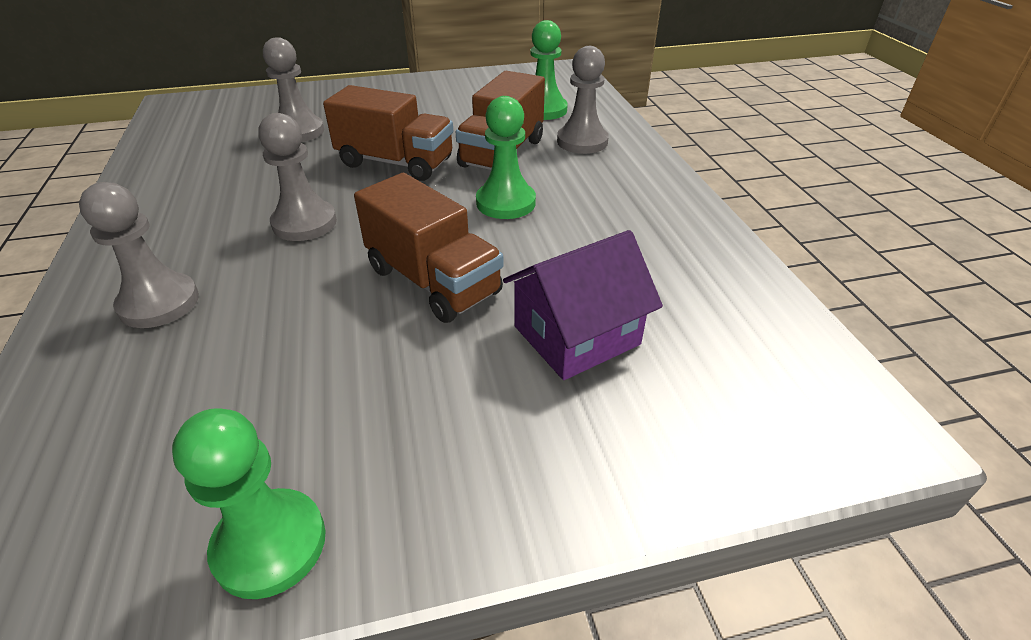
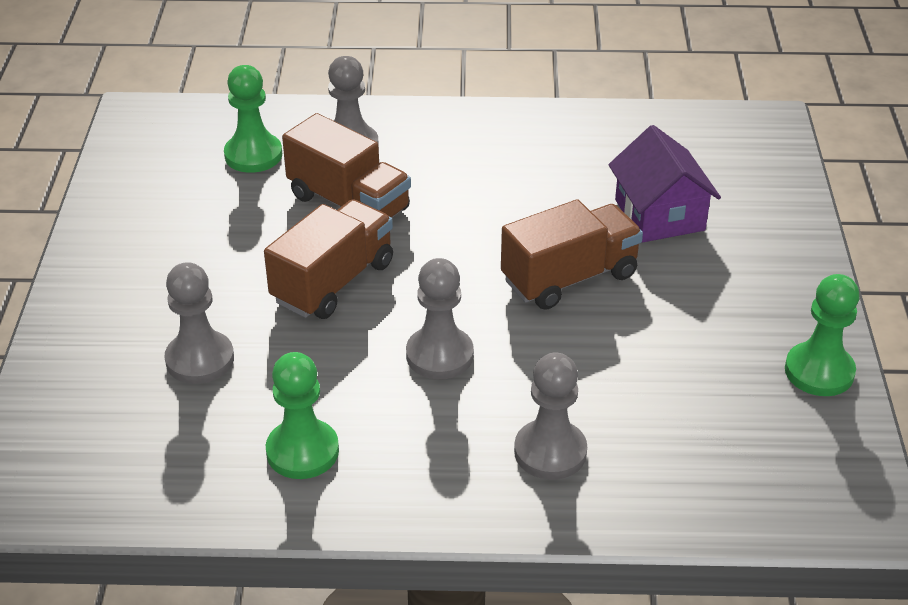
camera: 75 degrees left, 0 degrees up
green pawn [476,96,536,219] -> green pawn moved to [266,352,339,479]

